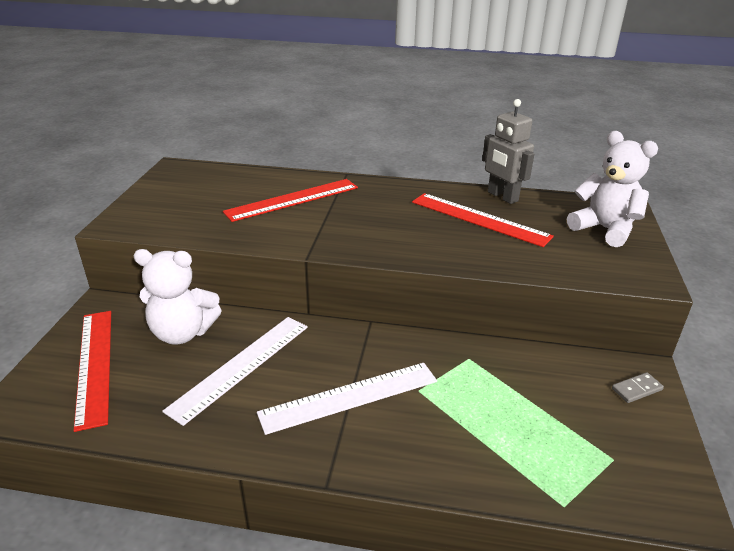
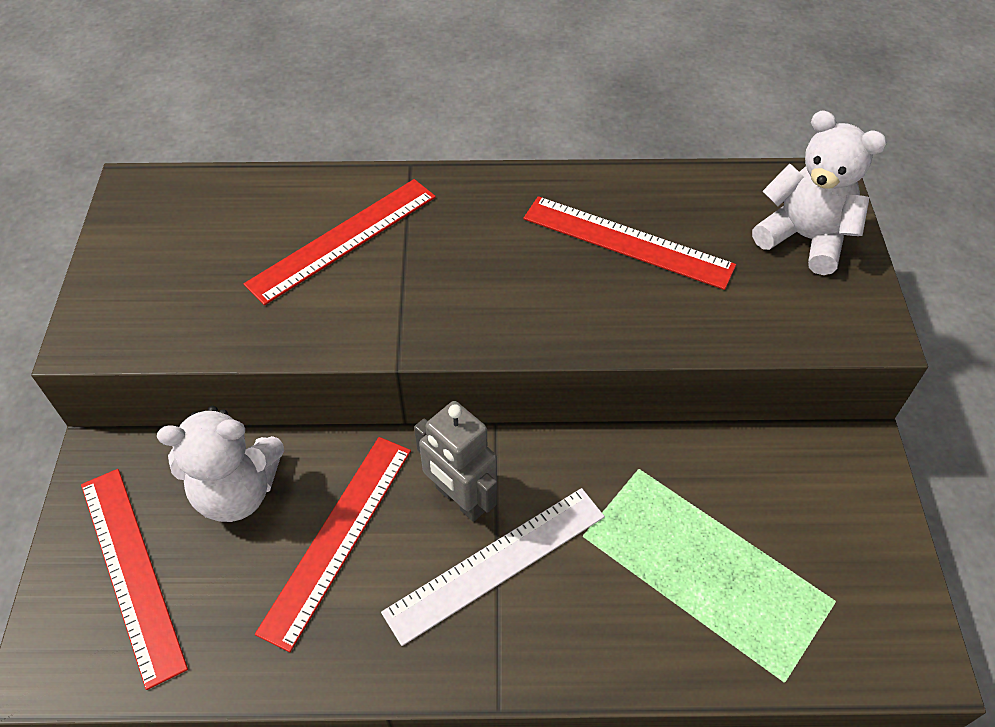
camera: 10 degrees left, 20 degrees up
white ruler [162,317,308,426] -> red ruler [255,437,411,652]
grey robot [482,99,534,204] -> grey robot moved to [414,401,497,522]
grey domino [612,372,664,403] -> none

